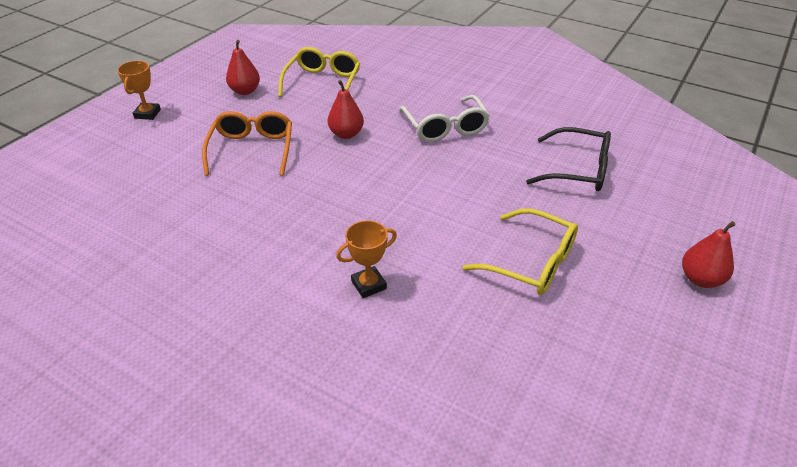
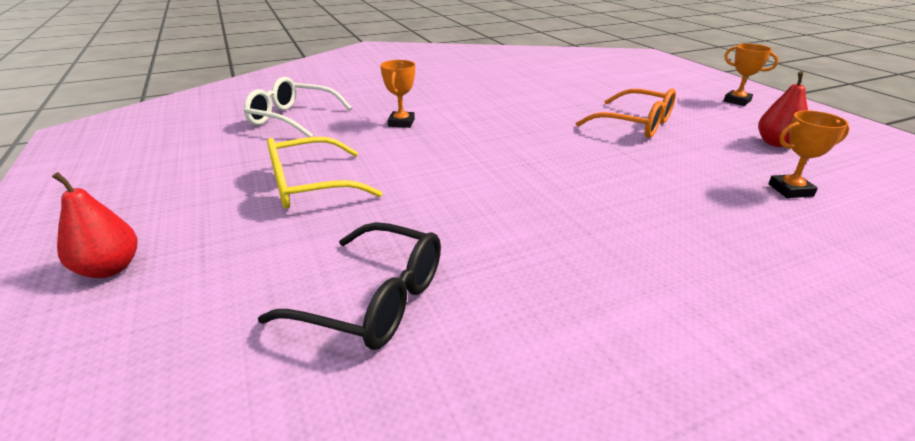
camera: 125 degrees right, 10 degrees down
yellow glasses [278,47,360,97] -> orange trophy [768,111,849,198]
red pear [328,80,364,139] -> none
white glasses [399,95,490,142] -> white glasses moved to [244,77,352,137]
black glasses [526,127,611,191] -> black glasses turned 120 degrees counterclockwise [258,222,441,350]

